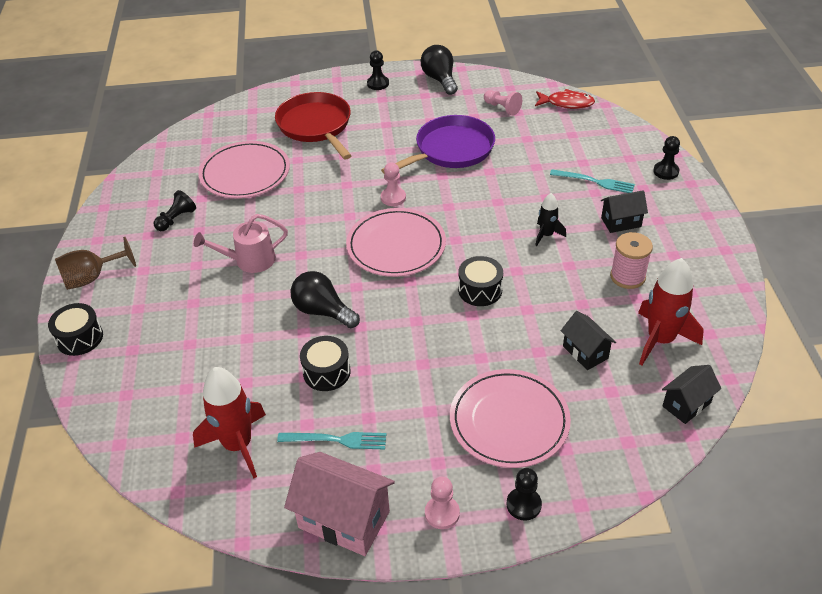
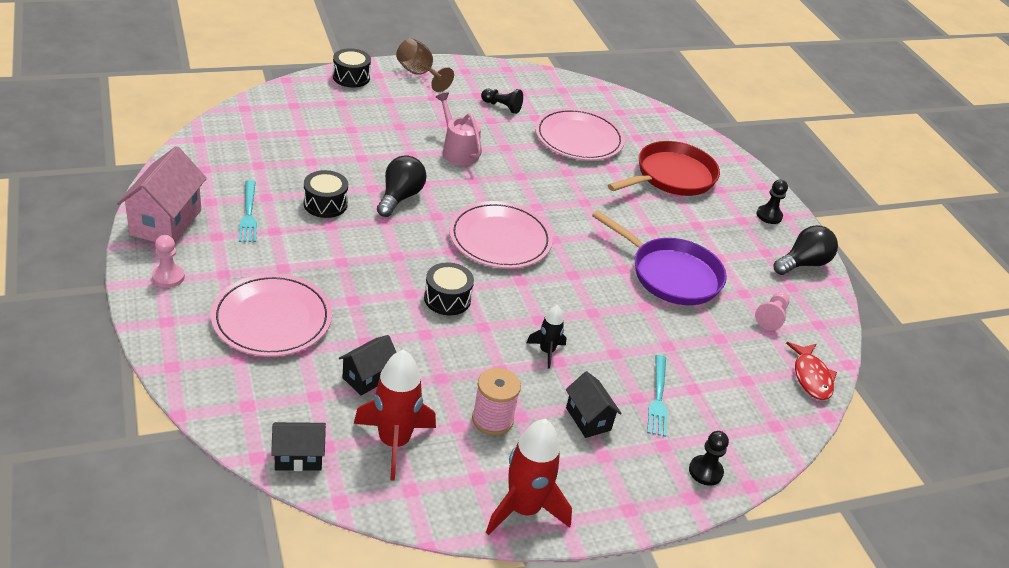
camera: 70 degrees right, 5 degrees down
red rocket [193,367,266,479] -> red rocket moved to [486,419,572,535]
pink pawn [381,162,406,206] -> none
black pawn [506,468,542,521] -> none
black house [662,365,721,424] -> black house turned 45 degrees counterclockwise [271,422,326,471]

